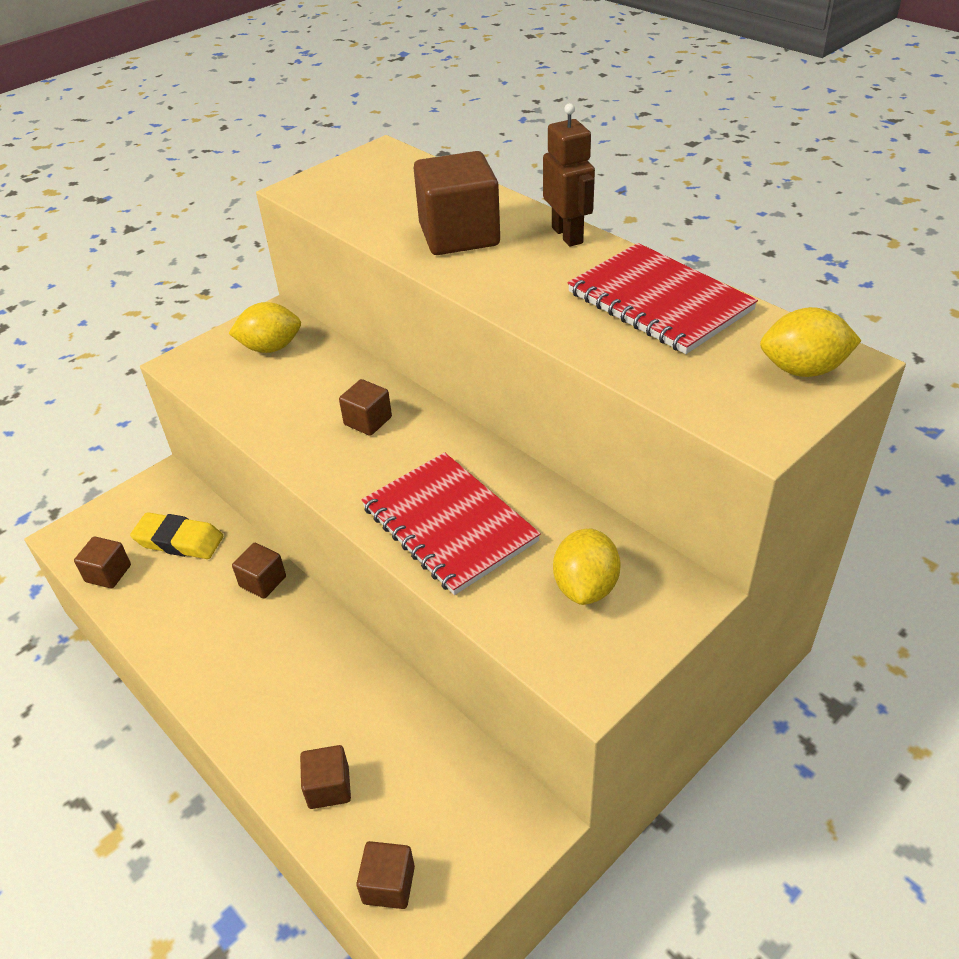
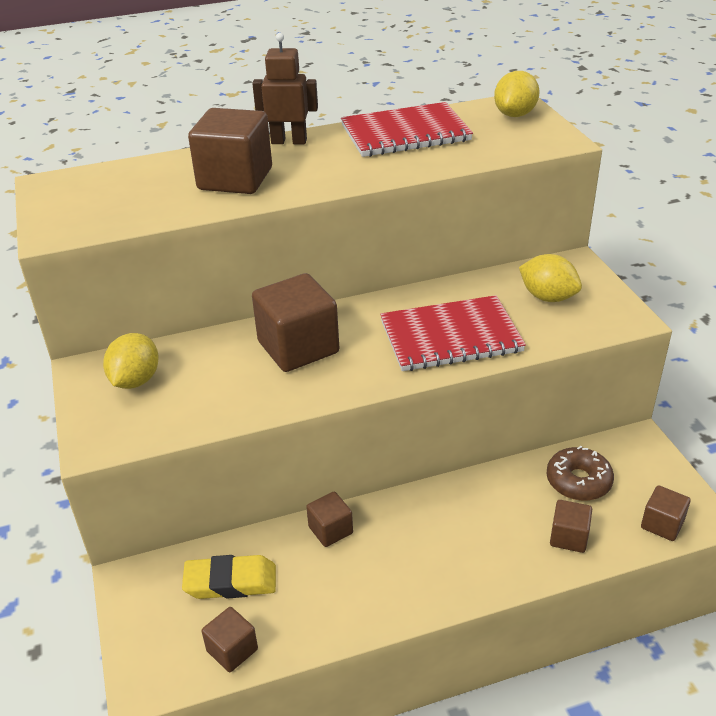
camera: 65 degrees left, 5 degrees down
yellow eraser [130,512,223,559] -> yellow eraser turned 45 degrees clockwise [182,555,276,599]
brown cube [339,379,392,436] -> brown cube [252,273,339,372], size x1.92
none -> brown donut [546,446,614,501]

